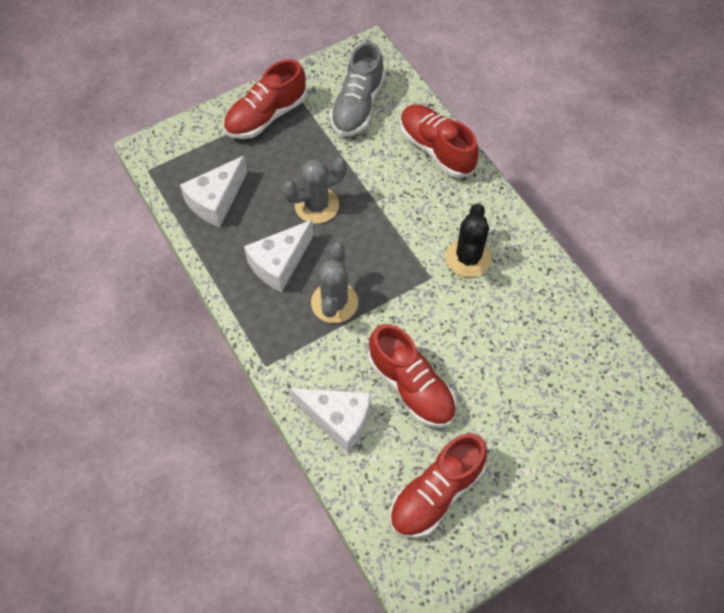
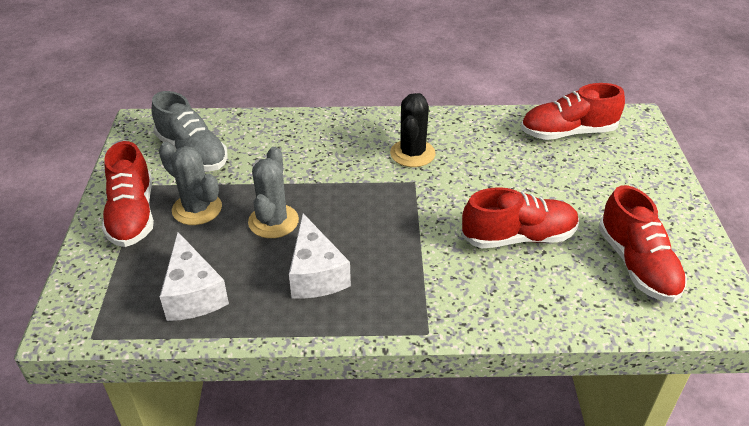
camera: 60 degrees left, 20 degrees down
white cheese [289,388,371,452] -> none
grey cactus [311,243,358,323] -> grey cactus moved to [159,142,222,225]
red shoe [400,105,479,178] -> red shoe moved to [521,83,625,140]
black cactus [446,203,492,277] -> black cactus turned 60 degrees clockwise [390,93,435,167]

